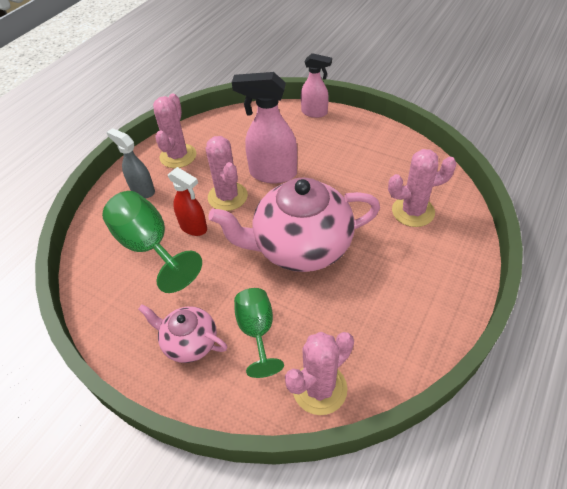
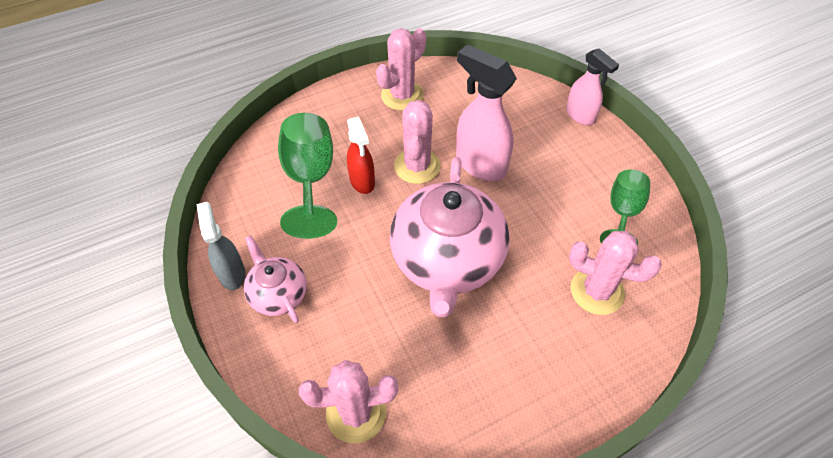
camera: 30 degrees right, 5 degrees up
grey spray bottle [106,128,155,198] -> grey spray bottle moved to [196,202,245,290]
pink teapot [208,177,380,272] -> pink teapot turned 105 degrees counterclockwise [390,157,510,317]
green goblet [234,288,284,378] -> green goblet moved to [600,170,650,245]

